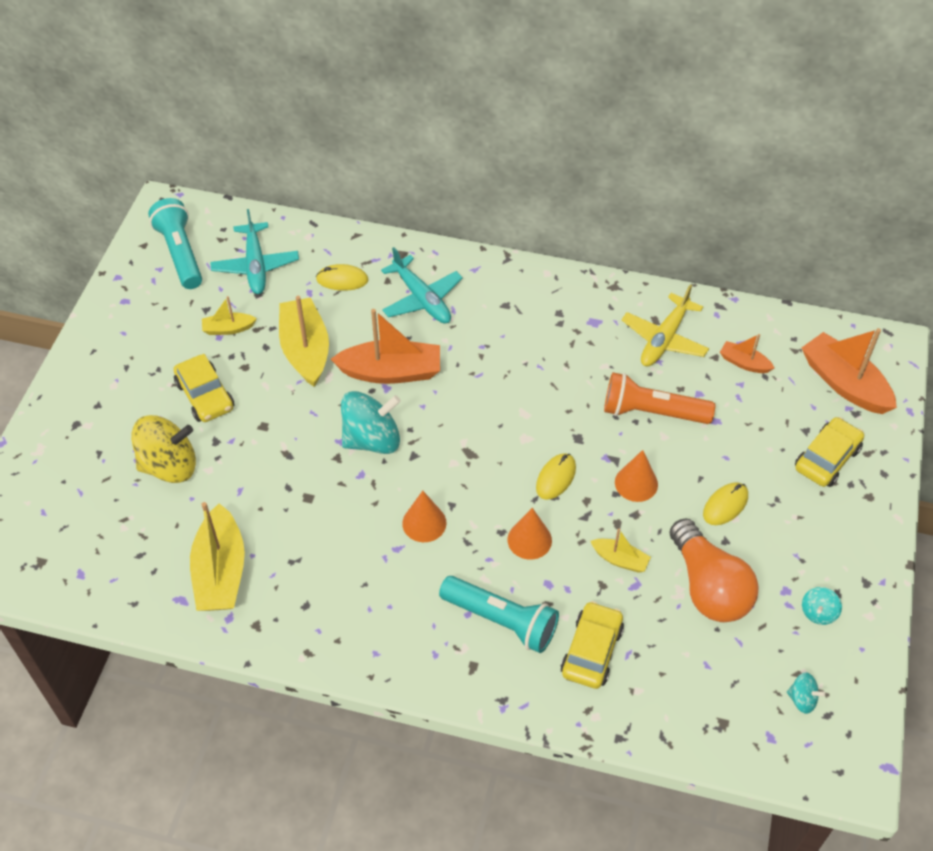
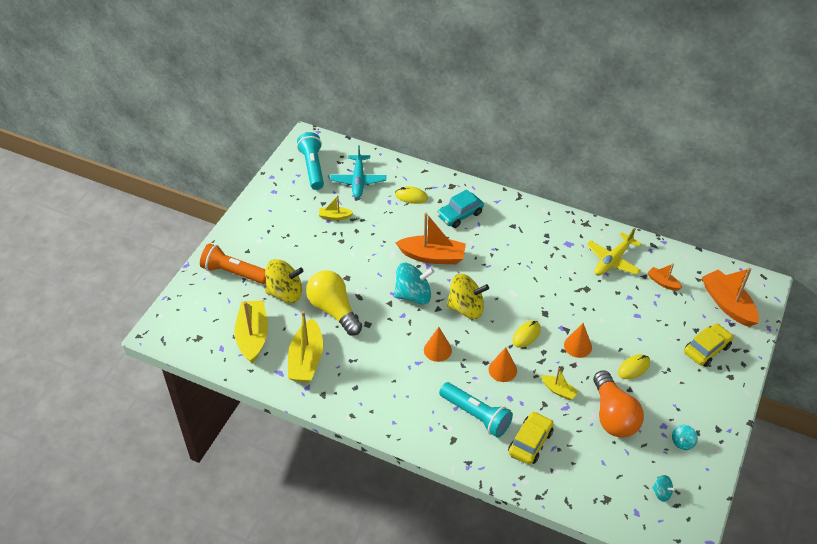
camera: 10 degrees right, 5 degrees down
yellow car [173,354,234,422] -> none
yellow boat [279,296,329,387] -> yellow boat moved to [234,300,268,363]
turquoise plane [381,247,463,324] -> turquoise car [437,189,484,228]
orange flashlight [604,372,715,424] -> orange flashlight moved to [200,244,266,284]
none -> yellow light bulb [306,270,362,336]
none -> yellow spinning top [446,273,489,319]

